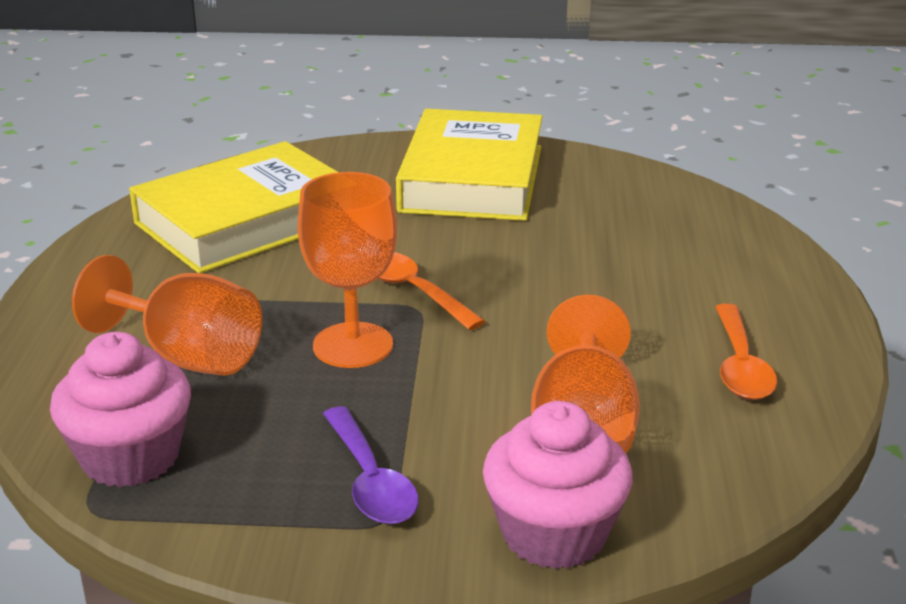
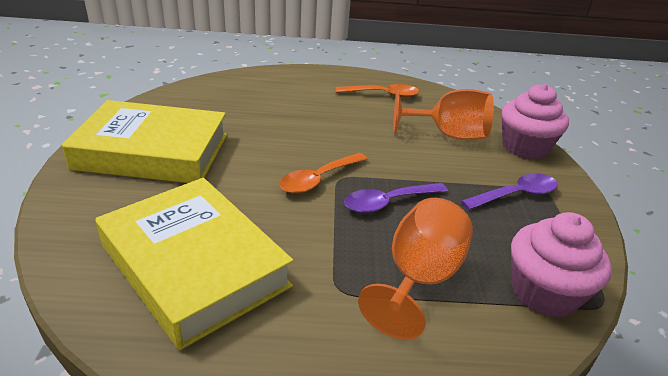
camera: 95 degrees left, 5 degrees up
orange goblet [298,172,397,368] -> purple spoon [344,183,448,213]

